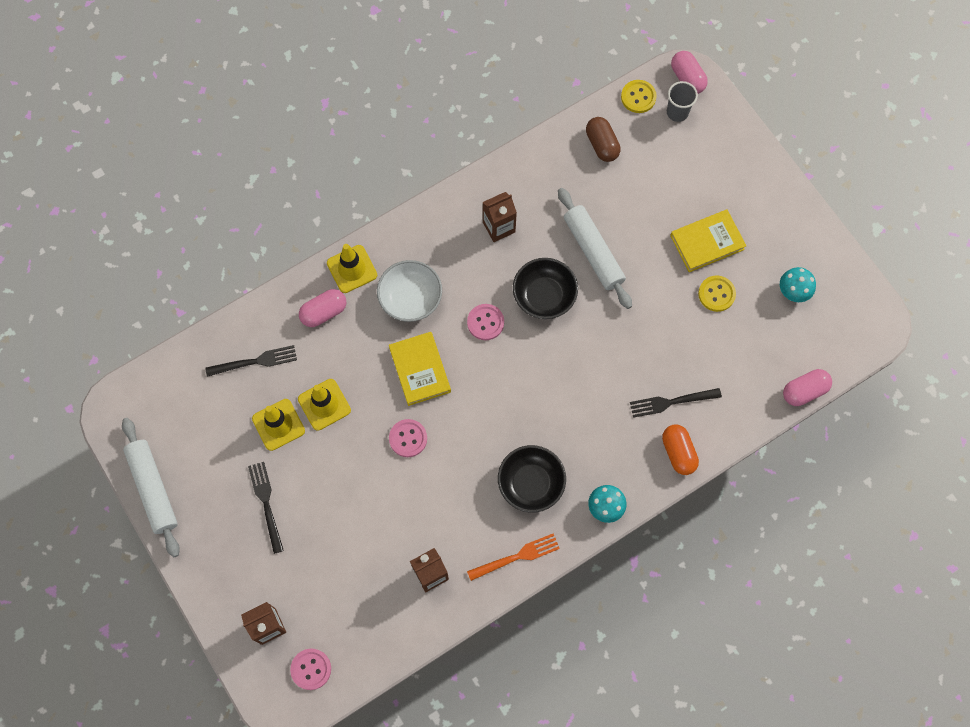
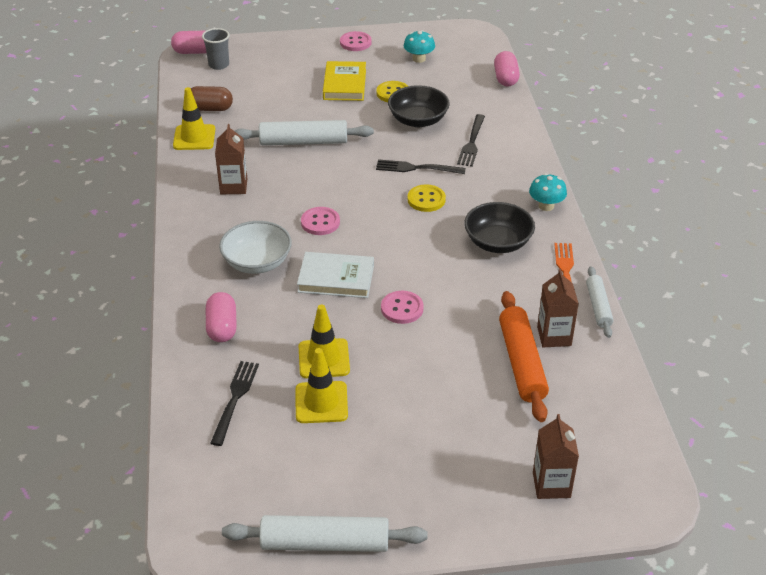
camera: 65 degrees left, 30 degrees down
black fork [248,462,284,554] -> black fork moved to [376,159,466,174]
pink button [290,648,331,690] -> pink button moved to [340,31,372,51]
yellow traffic cone [327,244,377,293] -> yellow traffic cone moved to [173,87,215,150]
yellow book [389,332,451,406] -> white book [297,252,374,298]
black bowl [513,258,578,319] -> black bowl moved to [388,85,450,127]
yellow button [621,80,657,113] -> yellow button moved to [407,185,446,212]
orange capsule [662,424,699,475] -> none
none -> orange rolling pin [499,291,549,422]
none -> white rolling pin [586,266,614,338]

